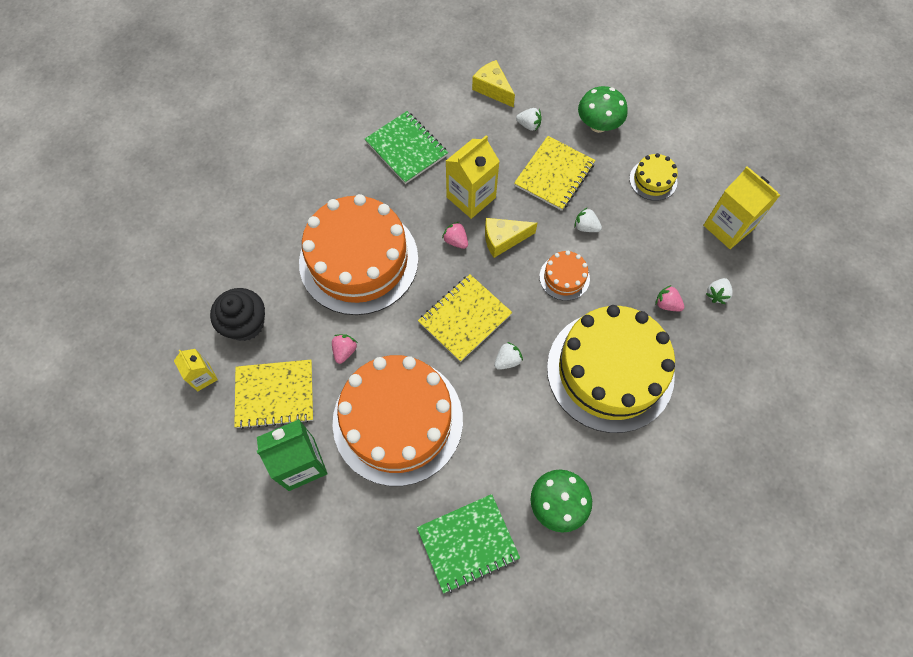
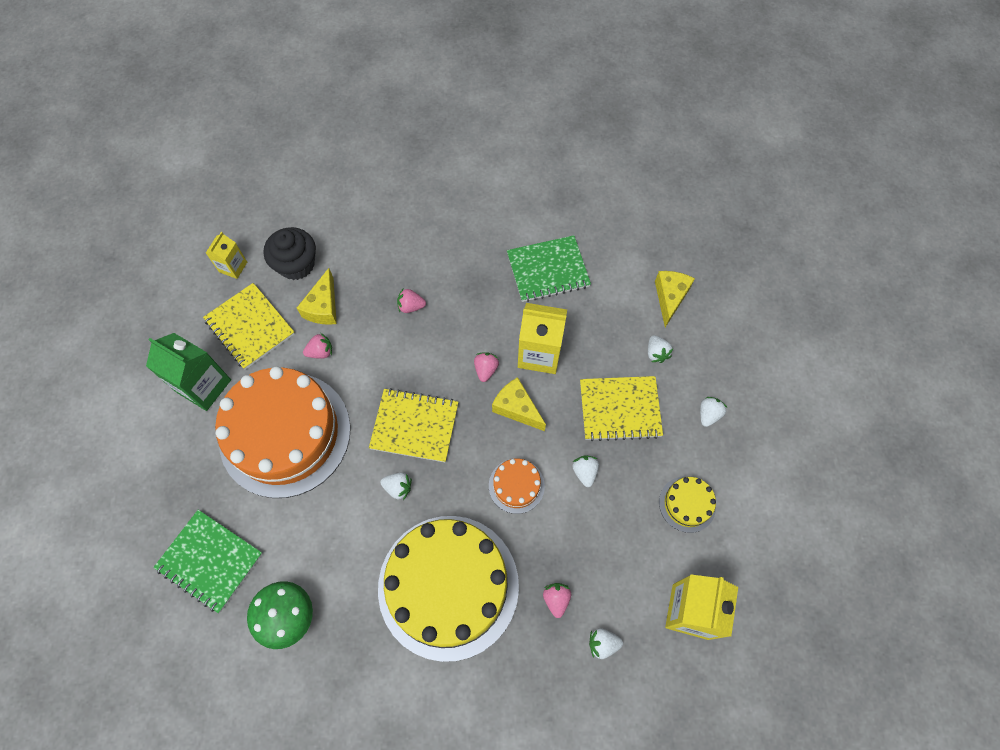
camera: 55 degrees right, 0 degrees up
orange cake [299,194,418,315] -> pink strawberry [397,289,426,313]
green notebook [365,111,448,184] -> green notebook turned 60 degrees clockwise [507,235,591,302]
green mushroom [578,86,628,133] -> white strawberry [700,397,728,427]
none -> yellow cheese [297,268,337,325]

